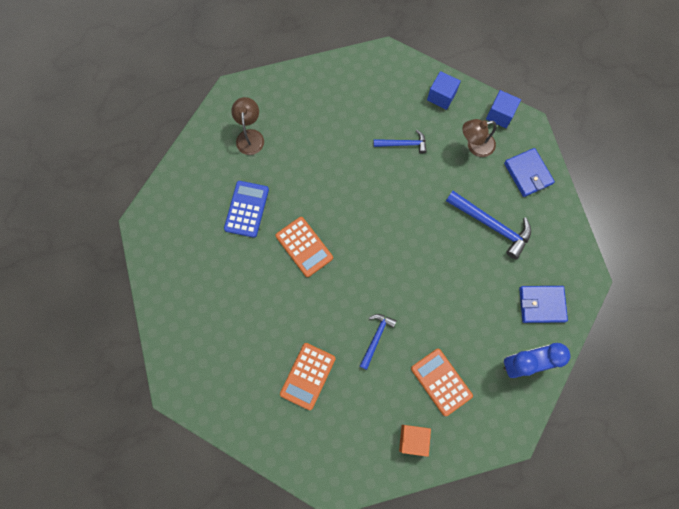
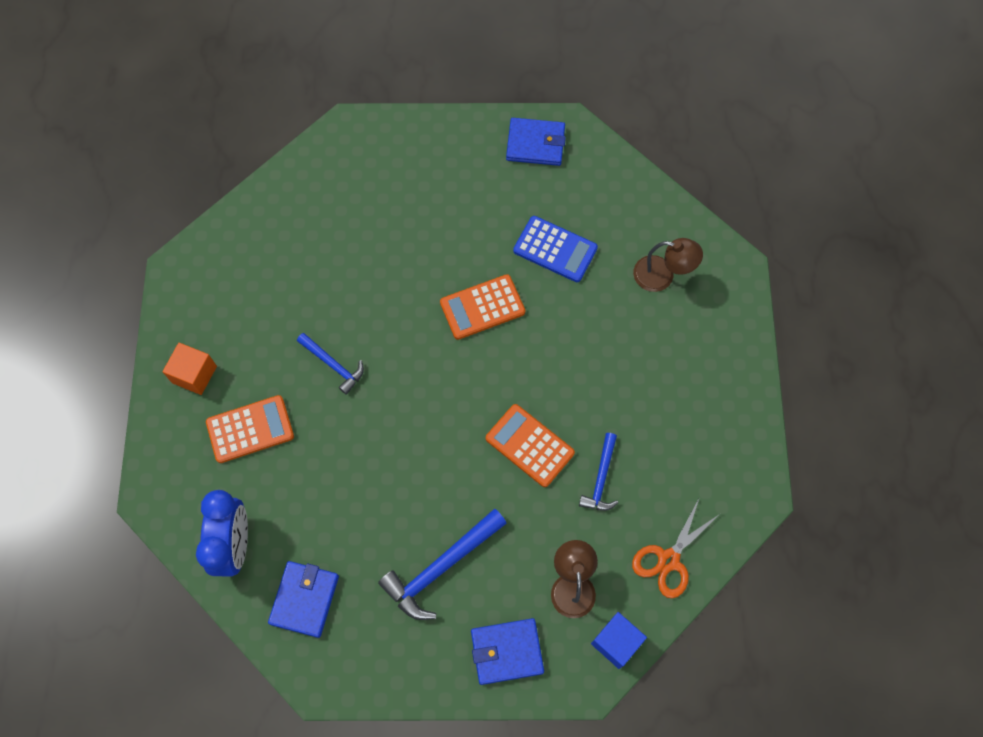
camera: 105 degrees right, 5 degrees down
orange calculator [280,343,336,410] -> orange calculator moved to [486,404,575,487]
blue cube [427,71,461,110] -> orange scissors [632,497,721,598]
none -> blue wallet [506,118,566,166]

